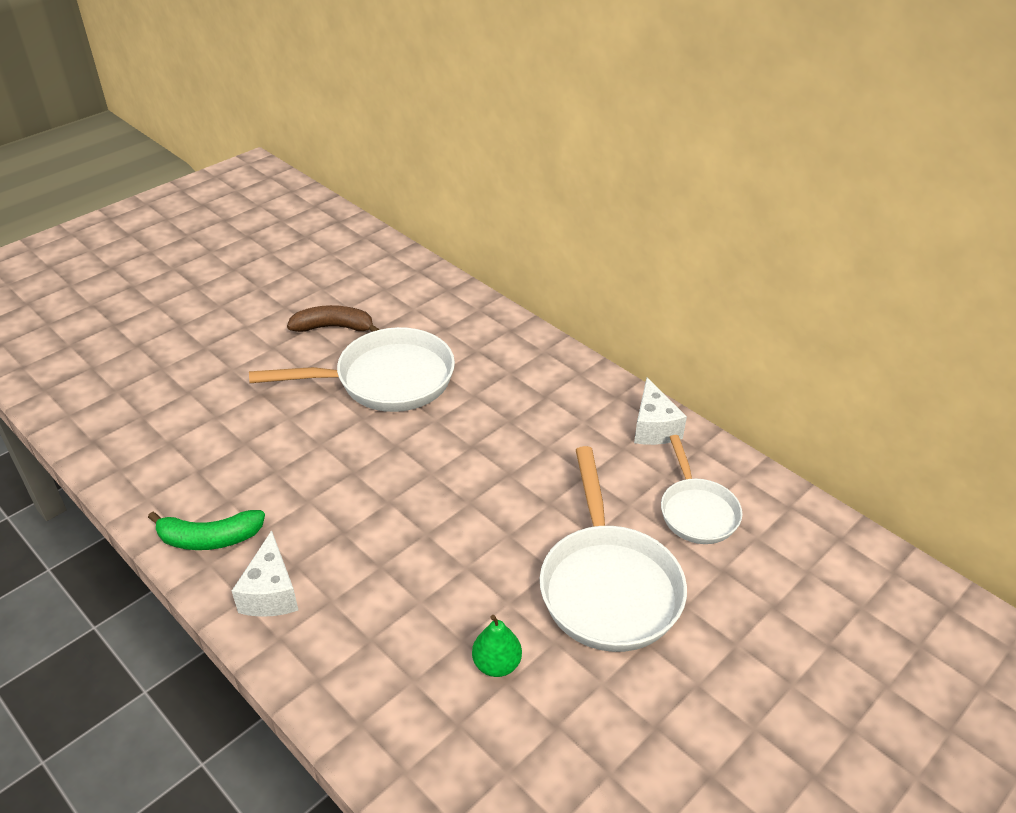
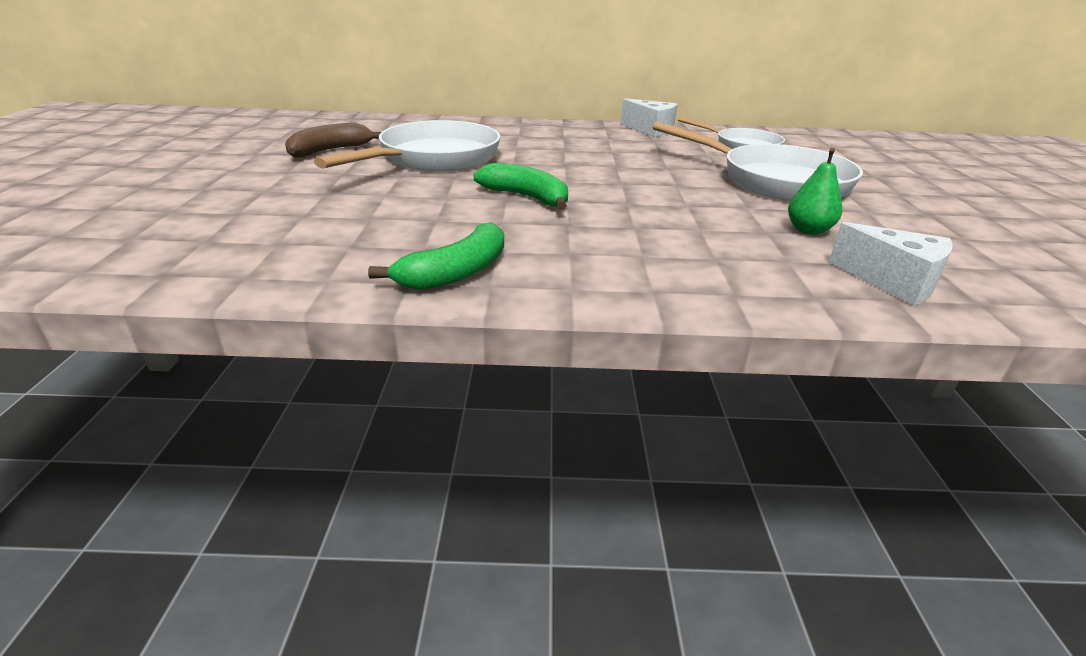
camera: 45 degrees left, 10 degrees down
white cheese [232,530,298,617] -> white cheese moved to [829,222,953,306]
none -> green banana [474,163,568,210]

